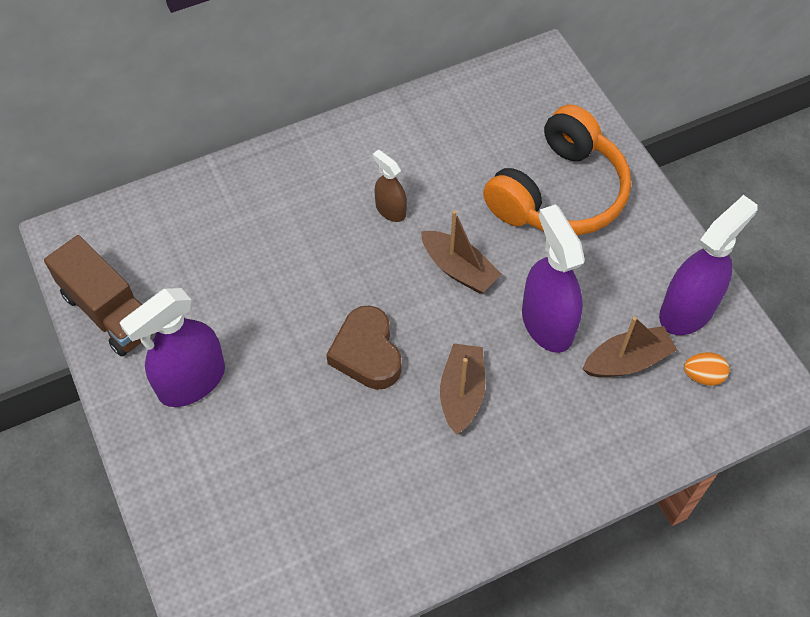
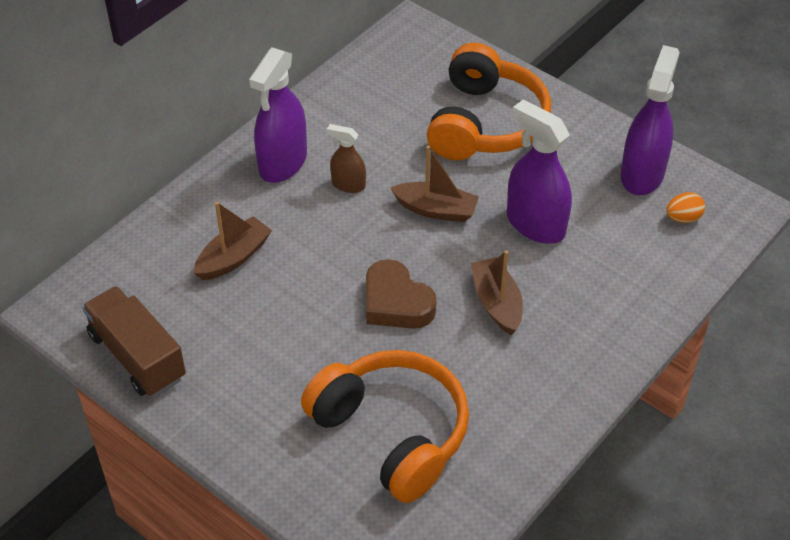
camera: 25 degrees left, 10 degrees down
brown truck [44,235,152,357] -> brown truck turned 150 degrees counterclockwise [82,286,186,397]
purple spray bottle [120,288,225,407] -> purple spray bottle moved to [249,47,307,183]
brown boat [583,317,677,377] -> brown boat moved to [194,202,272,280]
none -> orange headphones [301,350,469,503]

